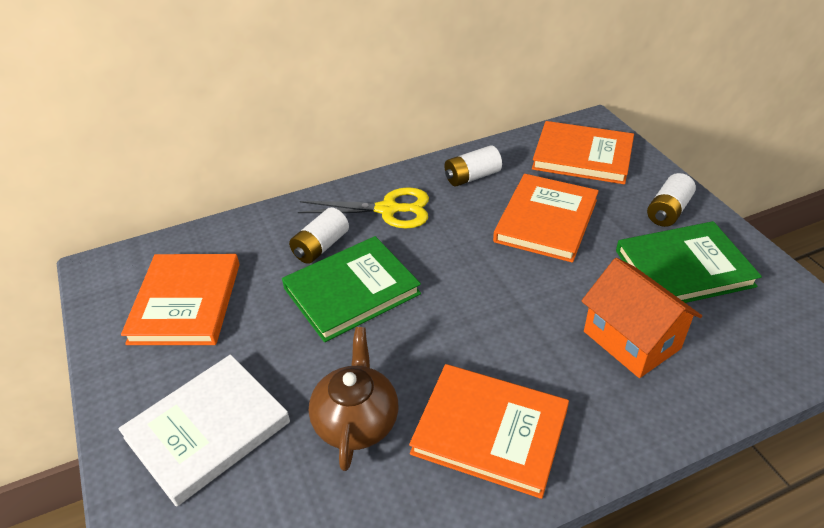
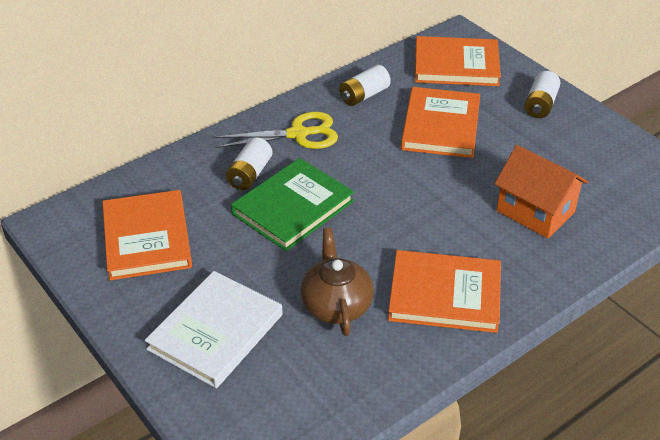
camera: 15 degrees left, 0 degrees up
green book [616,221,762,303] -> none

